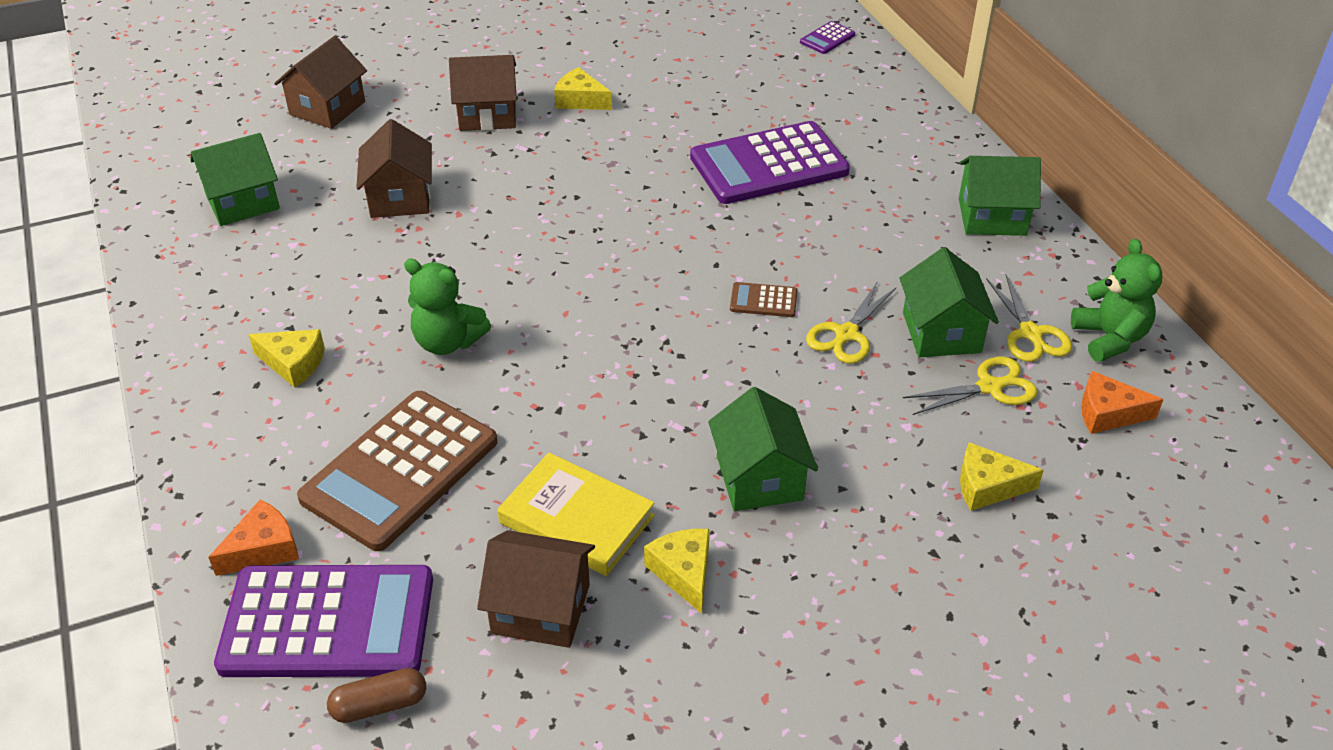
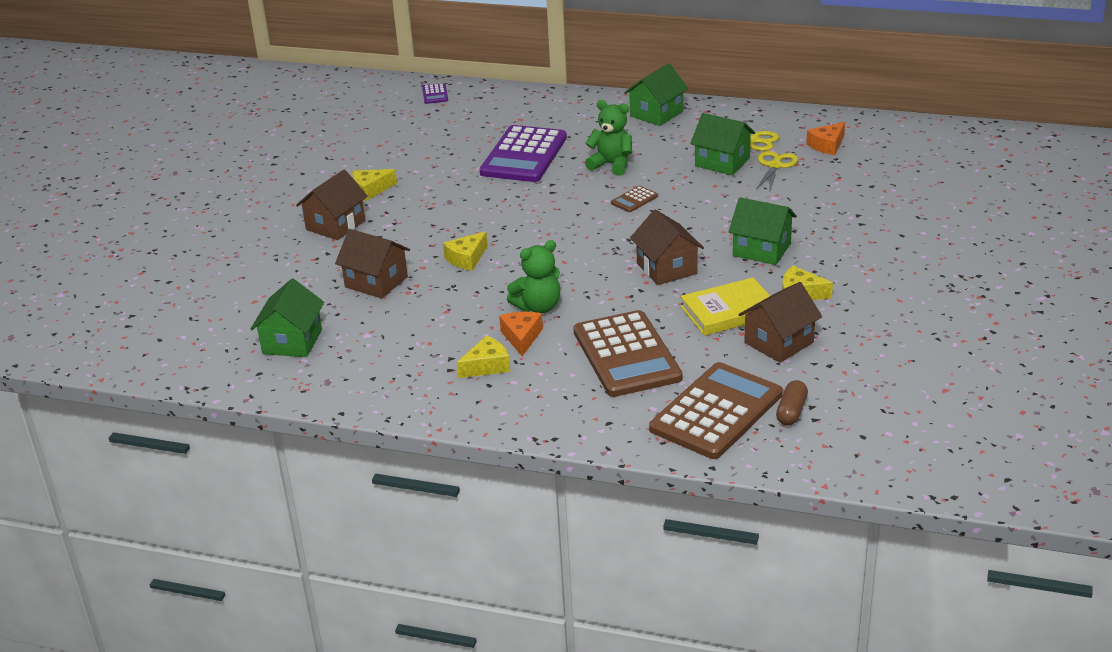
camera: 50 degrees left, 10 degrees down
orange cheese [208,499,299,576] -> orange cheese moved to [499,312,543,356]
purple calculator [214,565,433,677] -> brown calculator [649,362,783,459]
brown house [274,36,367,129] -> brown house moved to [630,209,704,285]
yellow scissors [806,281,896,364] -> none
yellow cheese [960,442,1044,511] -> yellow cheese moved to [443,231,488,271]
green teddy bear [1071,239,1162,362] -> green teddy bear moved to [585,100,632,176]

